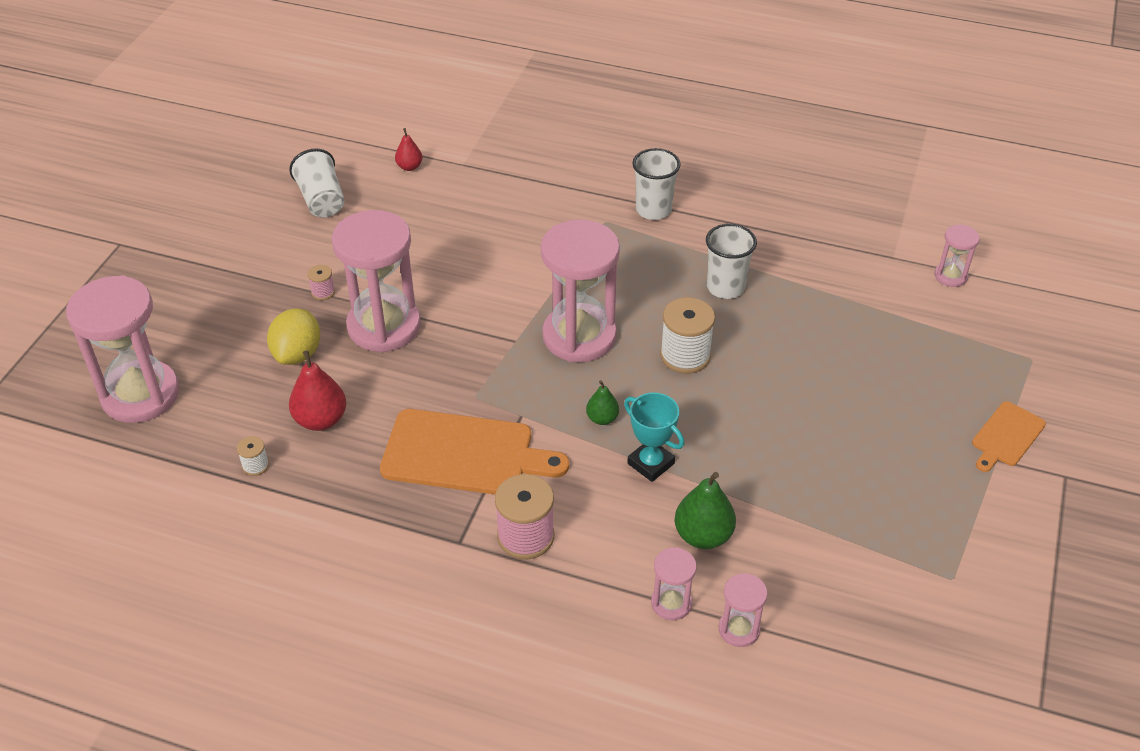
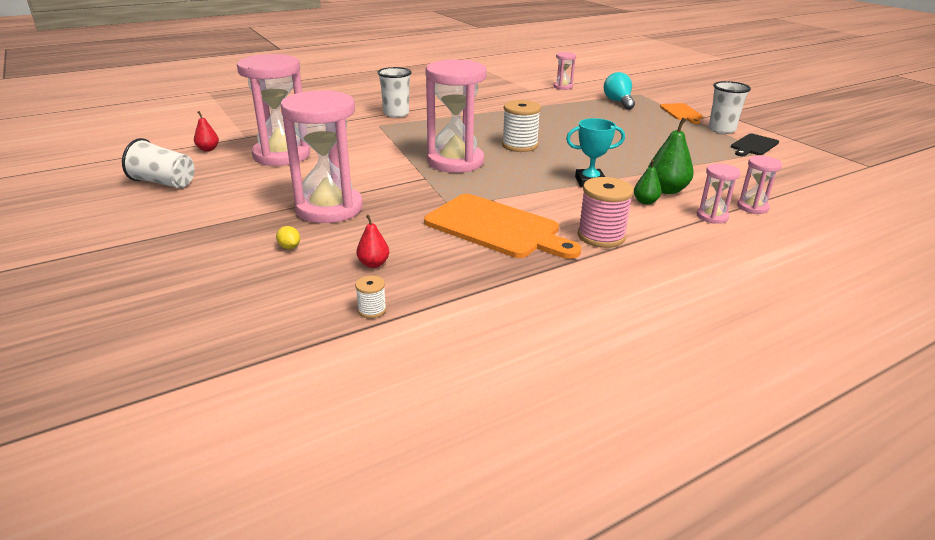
camera: 50 degrees left, 15 degrees down
pink hourglass [66,275,179,423] -> pink hourglass moved to [237,54,310,166]
yellow lemon [267,308,320,365] -> yellow lemon [276,226,300,249], size x0.45
red pear [289,350,346,431] -> red pear [356,215,389,268], size x0.59
pink spool [308,265,335,300] -> none
orange cutting board [380,409,569,495] -> orange cutting board turned 75 degrees clockwise [424,194,581,259]
green pear [586,380,619,425] -> green pear moved to [634,160,662,205]
white cup [706,224,757,299] -> white cup moved to [708,81,751,134]
none -> turquoise light bulb [604,72,635,110]
none -> black cutting board [731,134,779,156]

